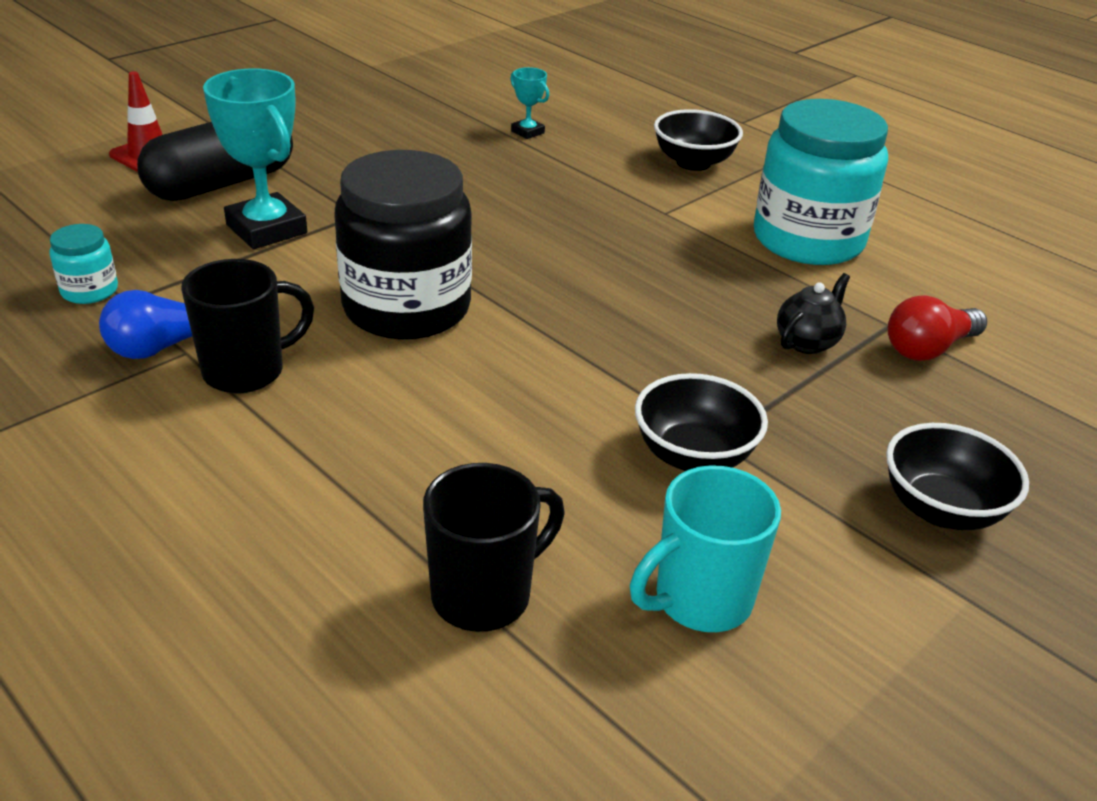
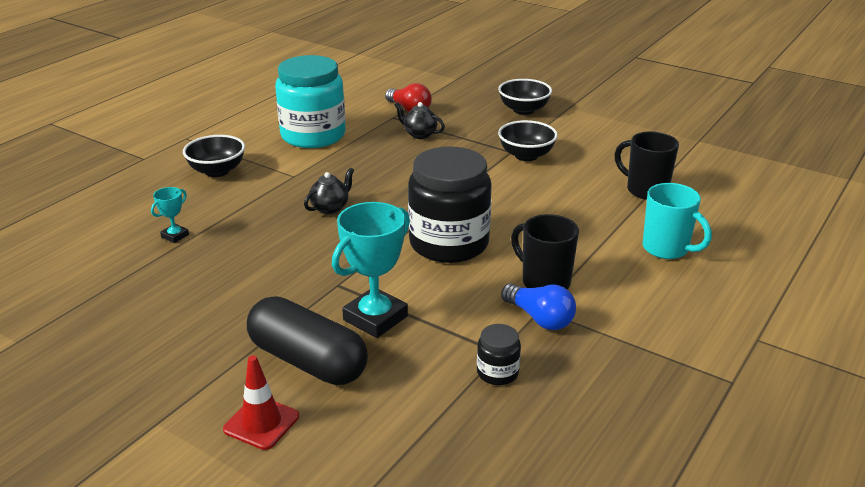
camera: 100 degrees left, 5 degrees down
turquoise jar [49,224,118,304] -> black jar [477,324,521,385]
turquoise mug [630,465,781,632] -> turquoise mug moved to [643,183,712,259]
none -> black teapot [304,168,354,214]

